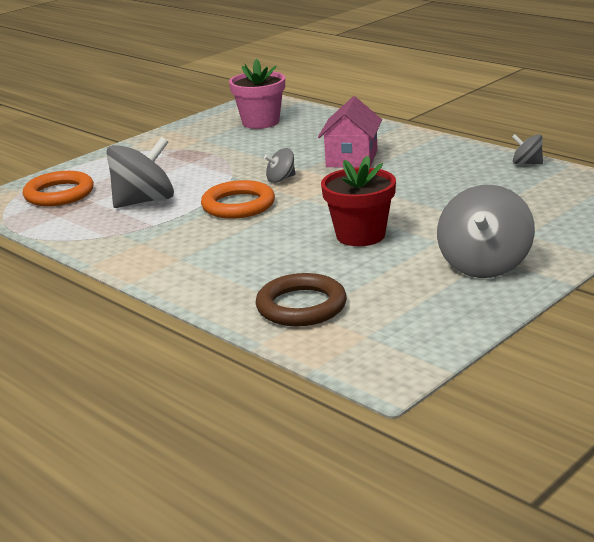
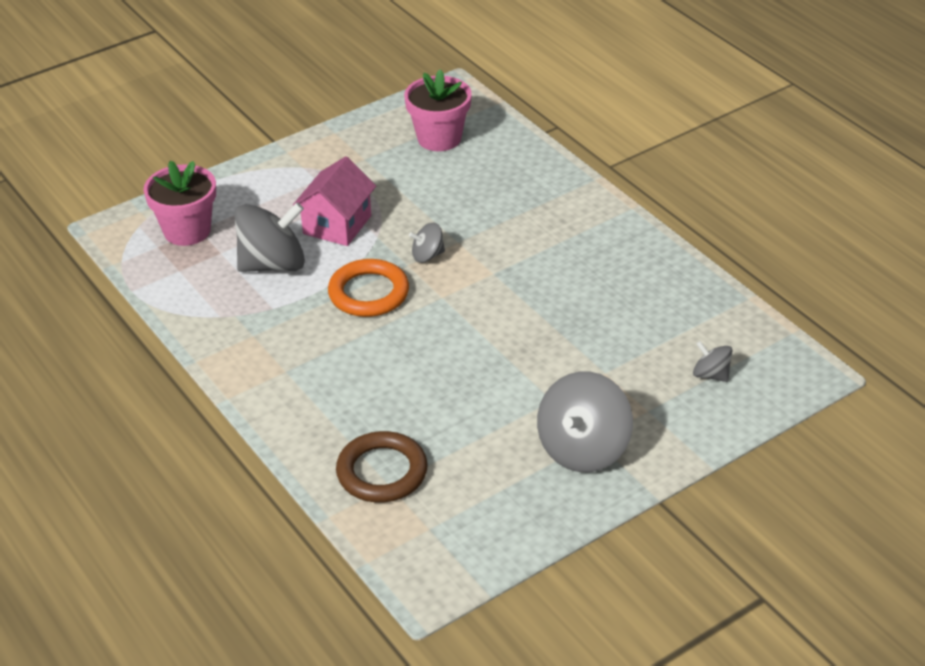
camera: 10 degrees right, 15 degrees up
orange ring [23,171,94,206] -> pink flower pot [143,160,216,246]
pink house [318,96,382,168] -> pink house moved to [293,156,376,246]
red flower pot [321,155,396,246] -> none
grey spinning top [512,134,543,164] -> grey spinning top moved to [693,341,733,382]

